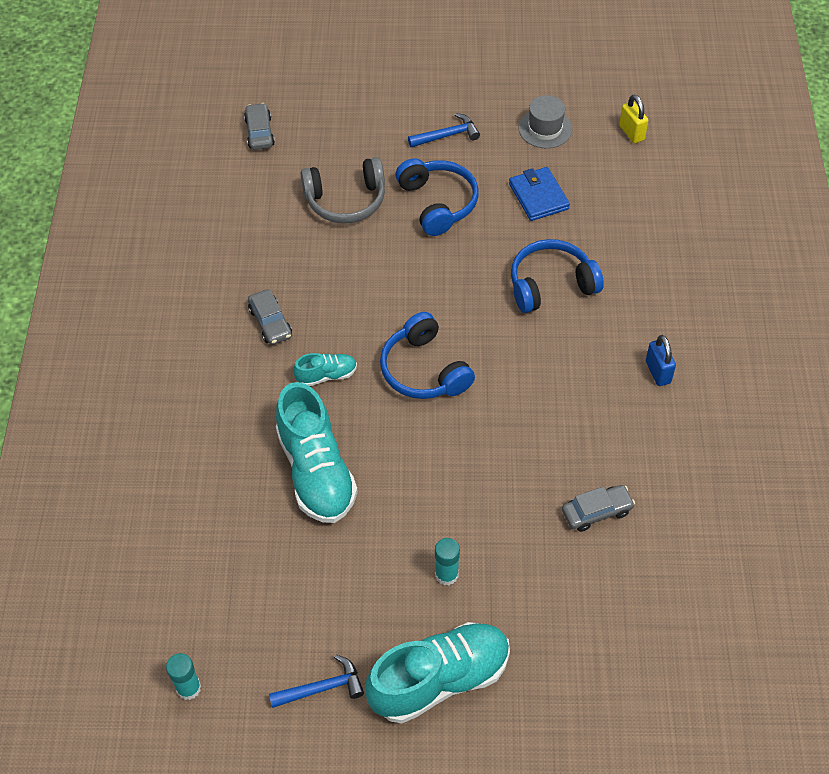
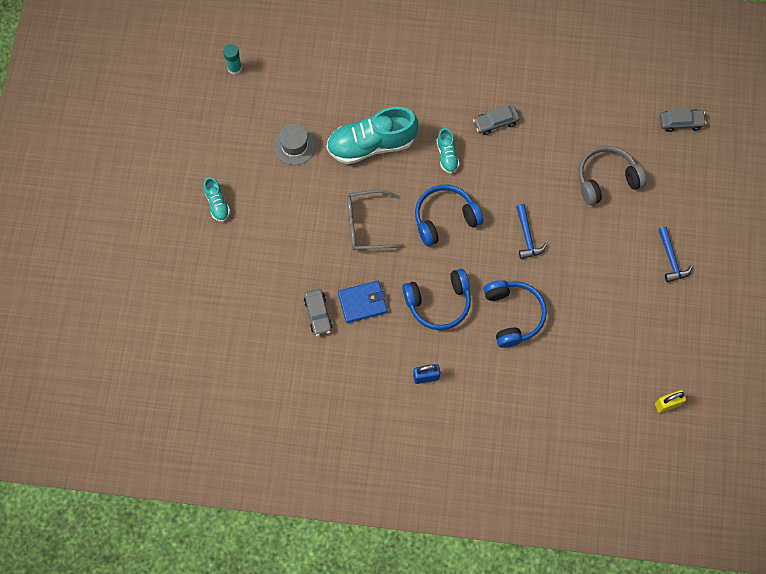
camera: 95 degrees right, 15 degrees up
blue hammer [269,655,364,708] -> blue hammer moved to [516,204,547,259]
grey headphones [301,157,385,223] -> grey headphones turned 75 degrees clockwise [579,146,647,205]
turquoise shoe [365,622,510,723] -> turquoise shoe [204,177,230,222], size x0.48
blue headphones [396,158,479,236] -> blue headphones moved to [403,269,471,330]
turquoise glue stick [435,538,460,585] -> none
blue wallet [509,167,570,221] -> blue wallet moved to [338,281,387,323]
grey hat [518,95,572,148] -> grey hat moved to [274,124,316,165]
none -> grey glasses [347,190,404,250]

